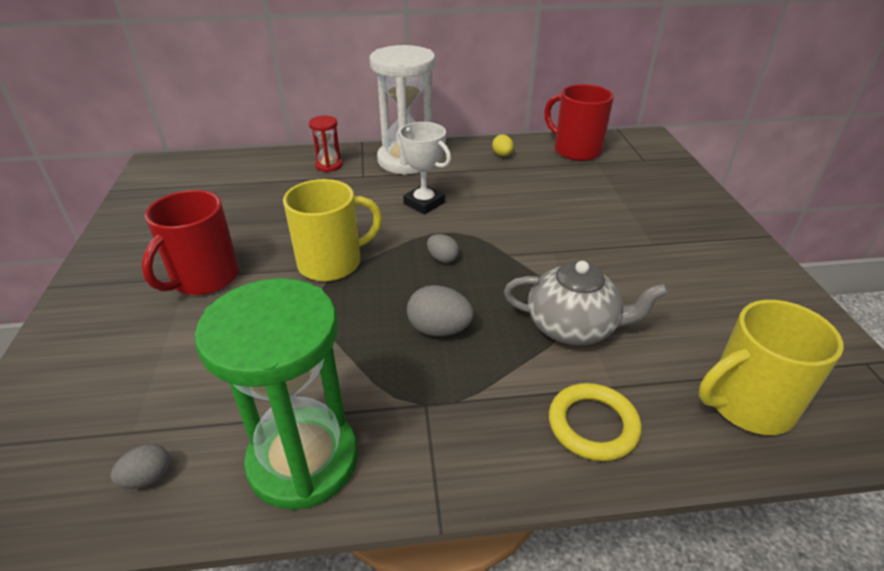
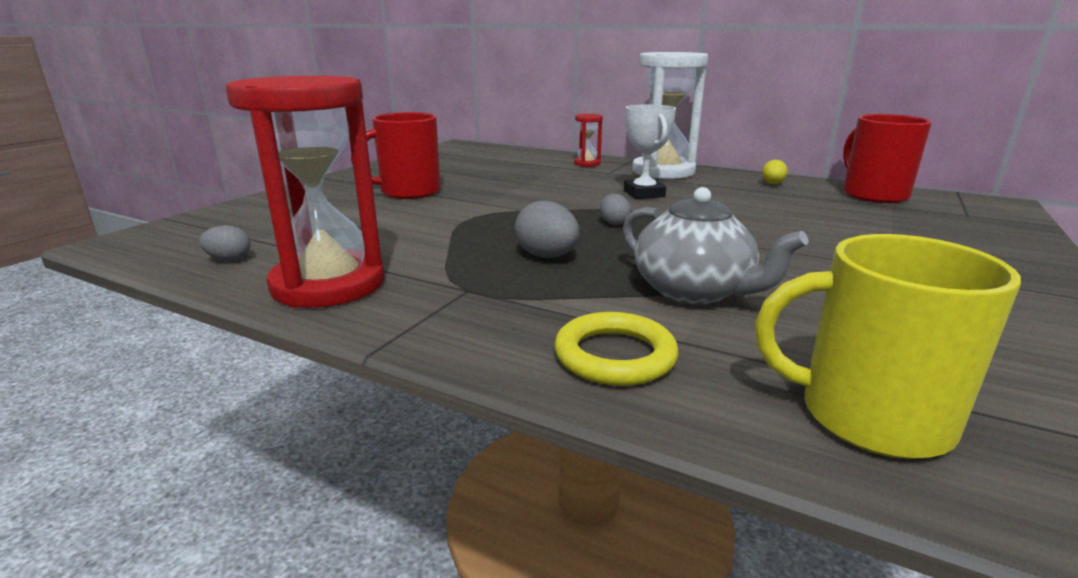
camera: 35 degrees right, 15 degrees down
green hourglass [194,278,358,510] -> red hourglass [226,76,385,308]
yellow mug [283,179,382,281] -> none

